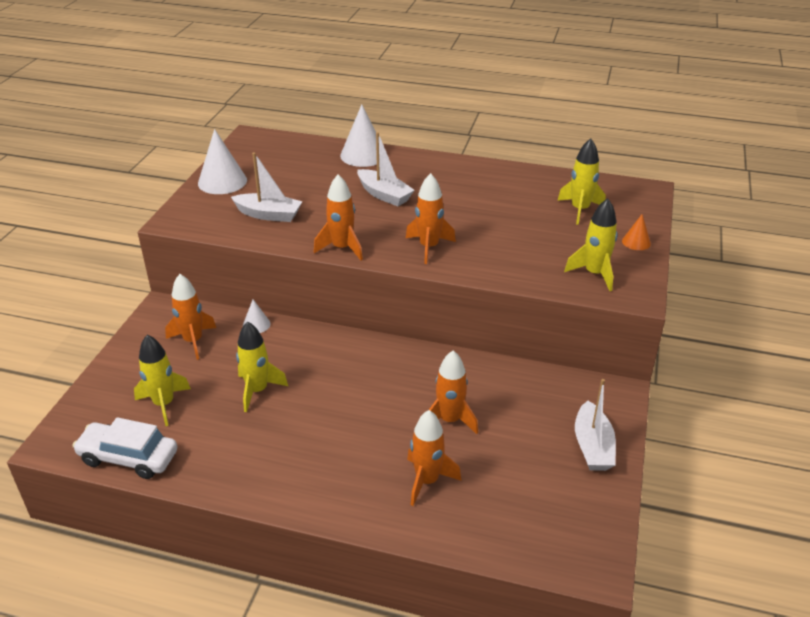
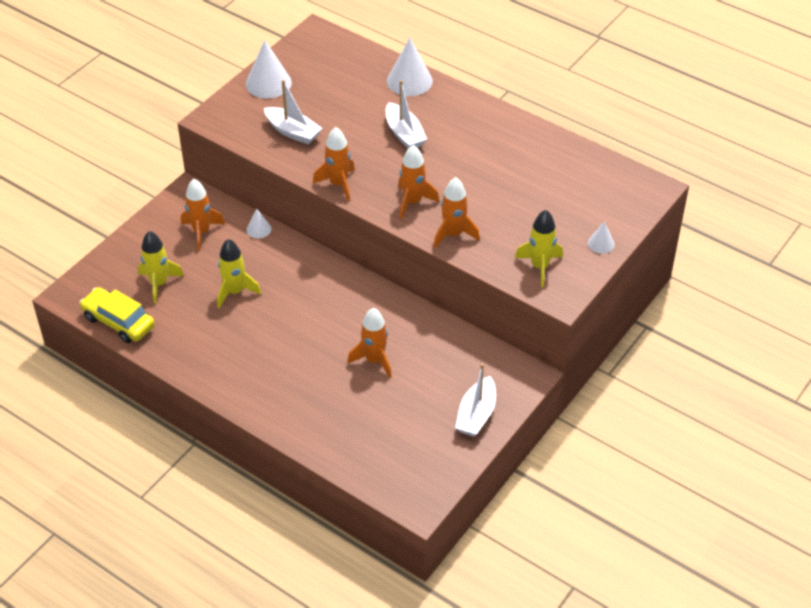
camera: 20 degrees right, 10 degrees up
white car [72,417,177,479] -> yellow car [79,287,155,343]
orange rocket [407,410,462,506] -> orange rocket moved to [434,177,480,248]
yellow rocket [557,138,606,225] -> none
orange cone [622,214,651,250] -> white cone [588,221,615,254]

